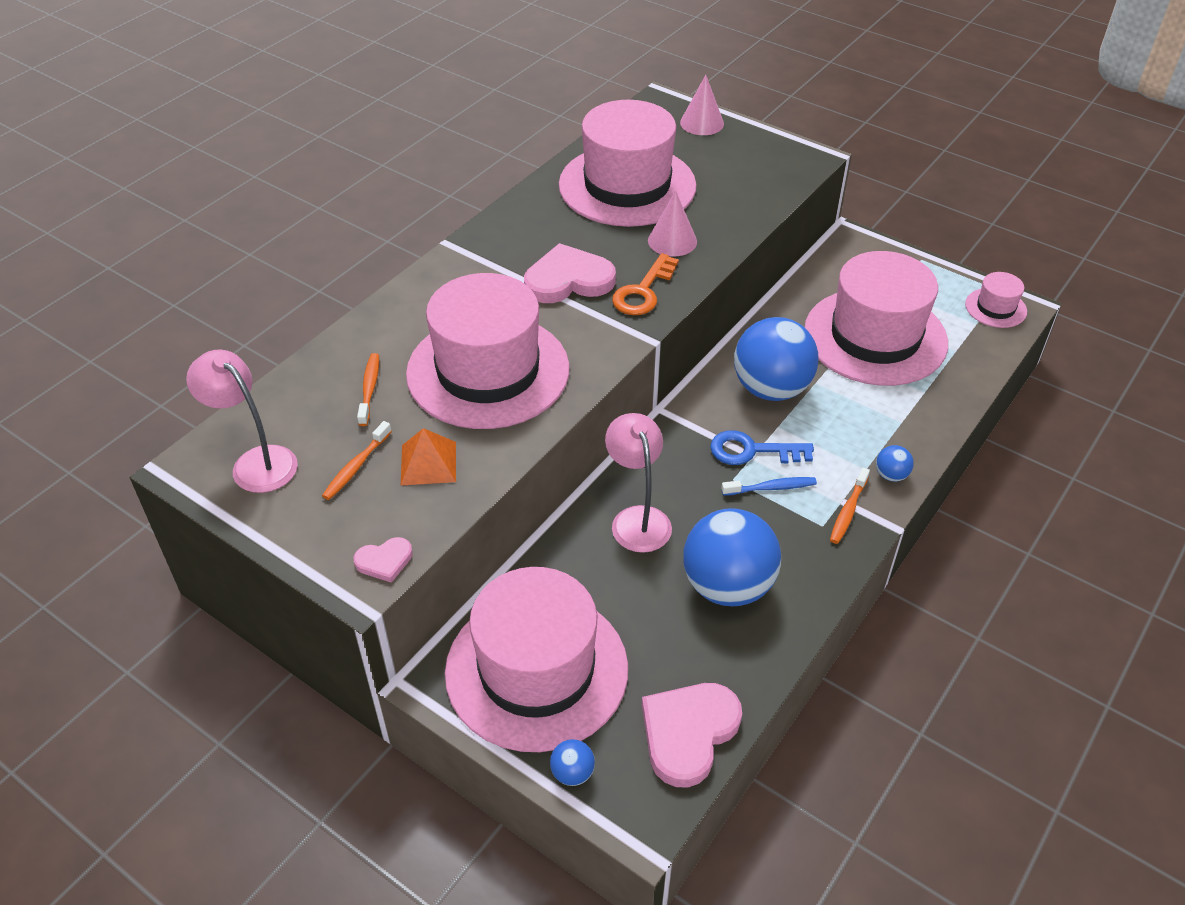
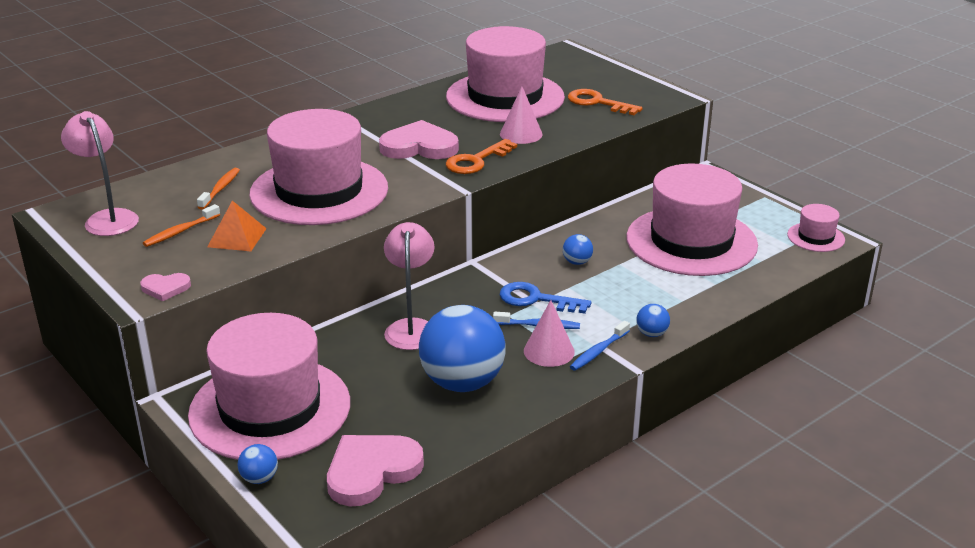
camera: 15 degrees right, 15 degrees down
pink cone [680,75,724,135] -> pink cone moved to [524,300,575,367]
blue ball [734,317,819,401] -> blue ball [563,234,593,265], size x0.41
orange toothbrush [830,468,870,544] -> blue toothbrush [570,321,630,371]
none -> orange key [568,89,643,115]

